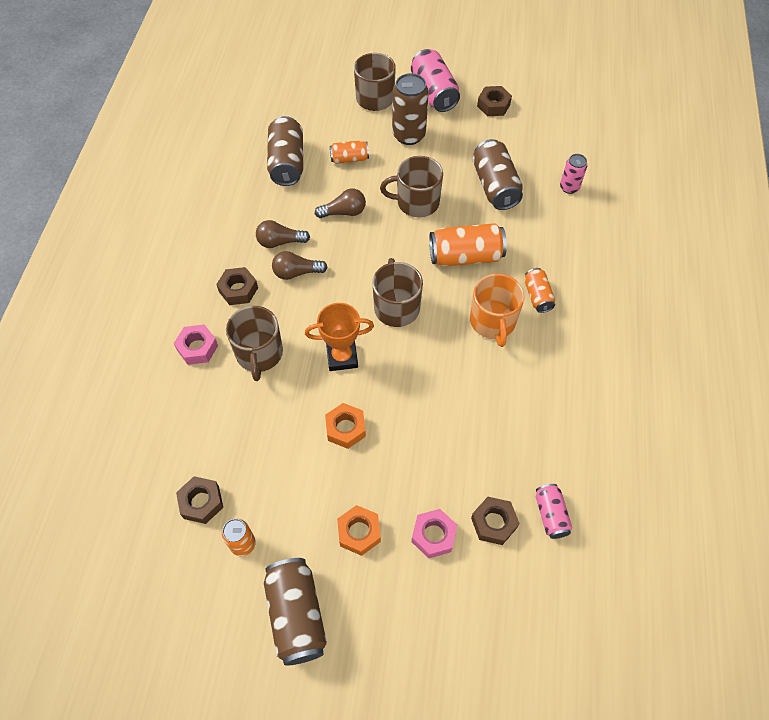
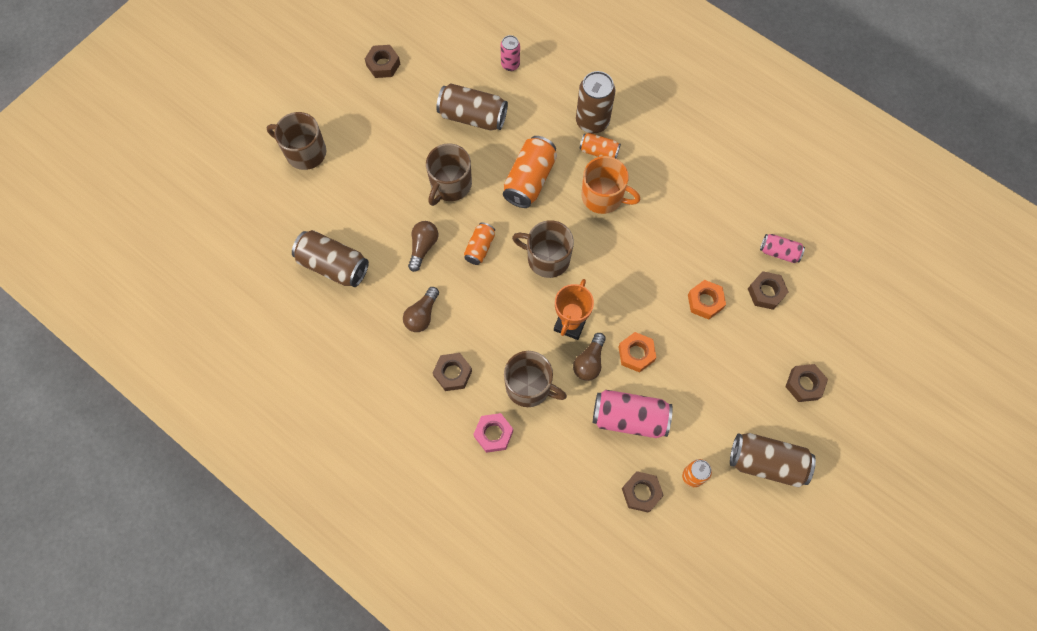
camera: 60 degrees left, 10 degrees up
brown light bulb [272,251,327,280] -> brown light bulb moved to [573,333,606,381]
orange can [330,140,369,164] -> orange can moved to [464,222,495,265]
orange nut [337,505,381,556] -> orange nut moved to [688,280,726,319]
brown can [392,73,429,145] -> brown can moved to [576,71,615,134]
pink can [411,49,460,112] -> pink can moved to [593,390,673,438]
pink nut [411,509,457,558] -> none
none -> brown nut [785,364,828,402]

